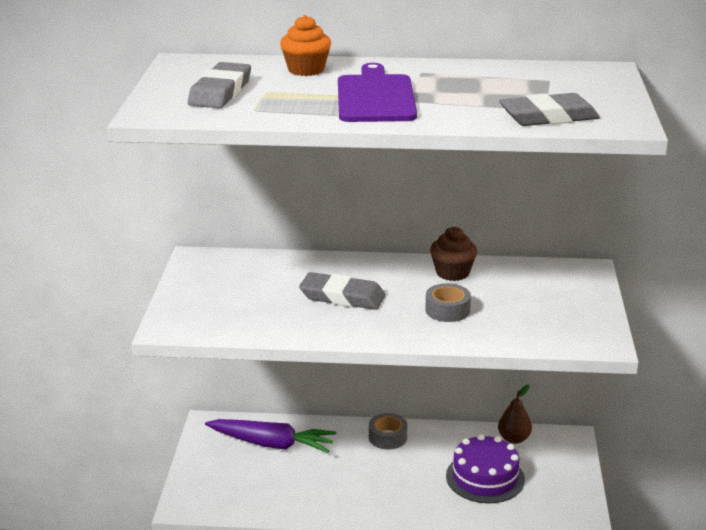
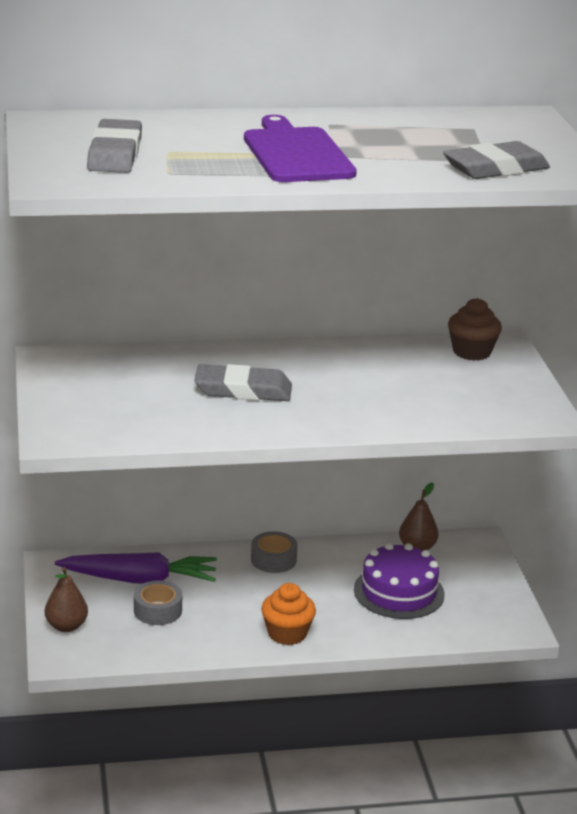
camera: 15 degrees left, 0 degrees up
orange cupcake [280,15,331,76] -> orange cupcake moved to [261,583,316,645]
grey tape [425,283,471,322] -> grey tape moved to [134,580,182,625]
brown cupcake [430,227,477,281] -> brown cupcake moved to [448,298,502,361]
none -> brown pear [45,567,88,632]

